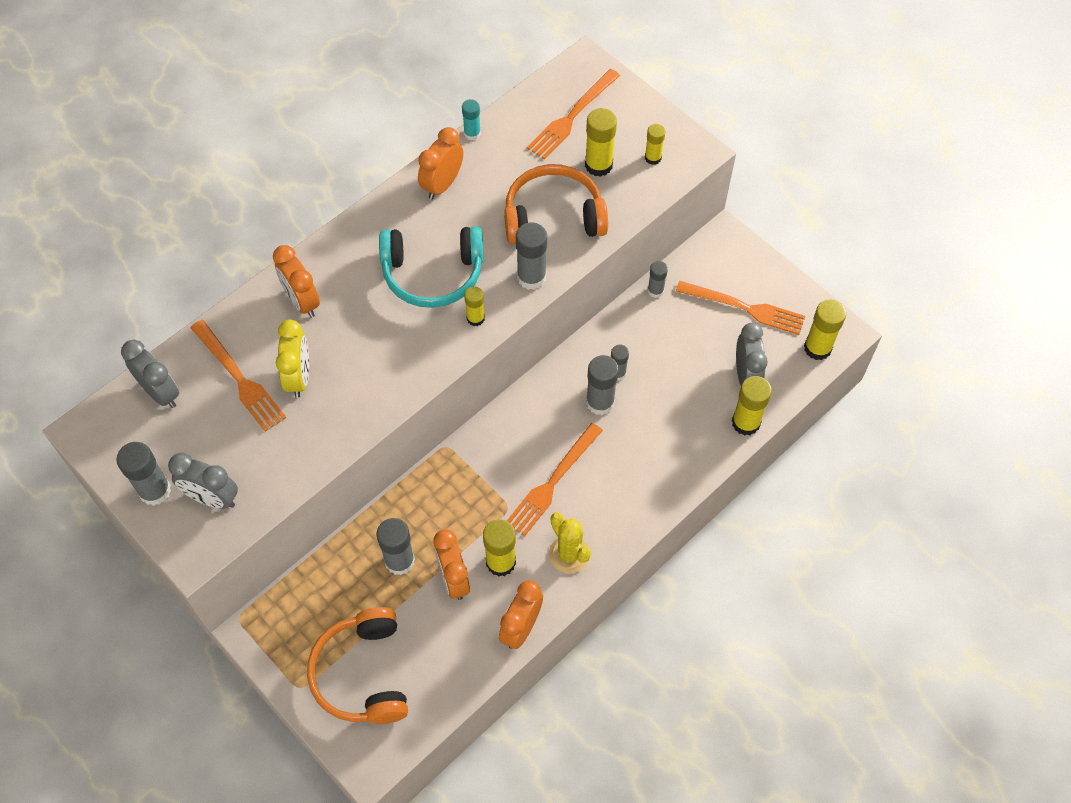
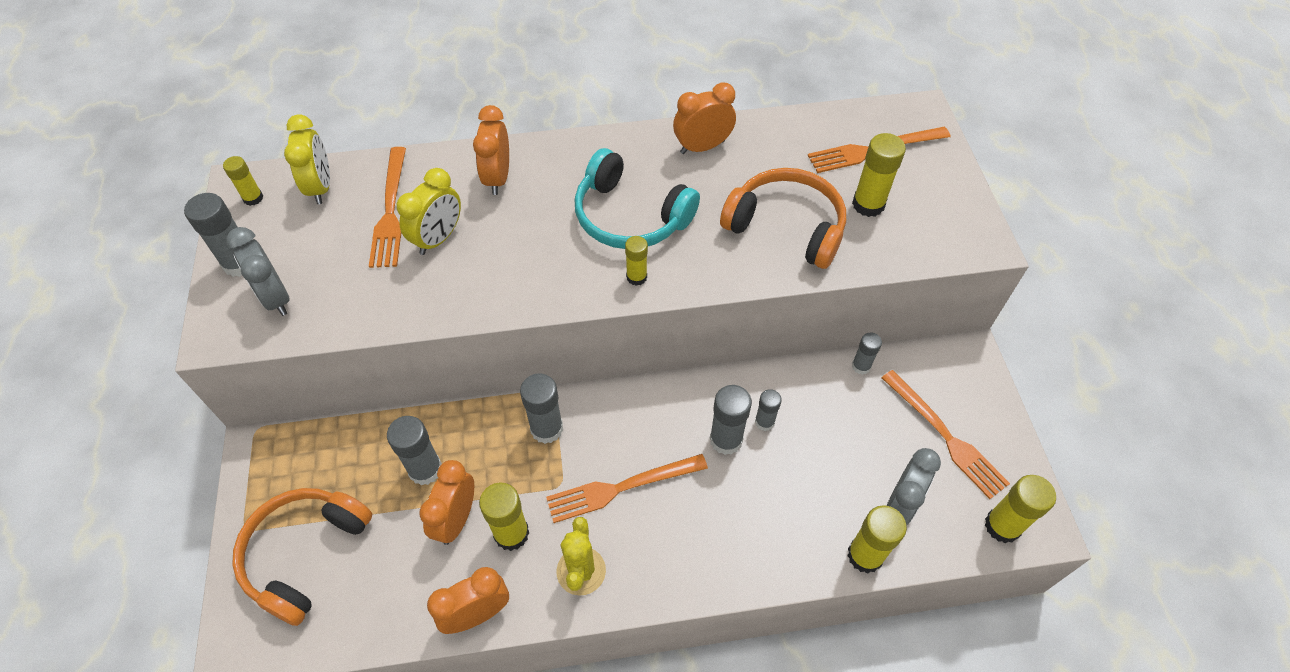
camera: 35 degrees right, 5 degrees down
grey clock [121,340,179,408] -> yellow clock [284,115,330,204]
turquoise glue stick [462,99,481,140] -> none
grey glue stick [516,222,547,290] -> grey glue stick moved to [520,373,563,444]
yellow glue stick [645,124,665,165] -> yellow glue stick moved to [223,156,263,206]

